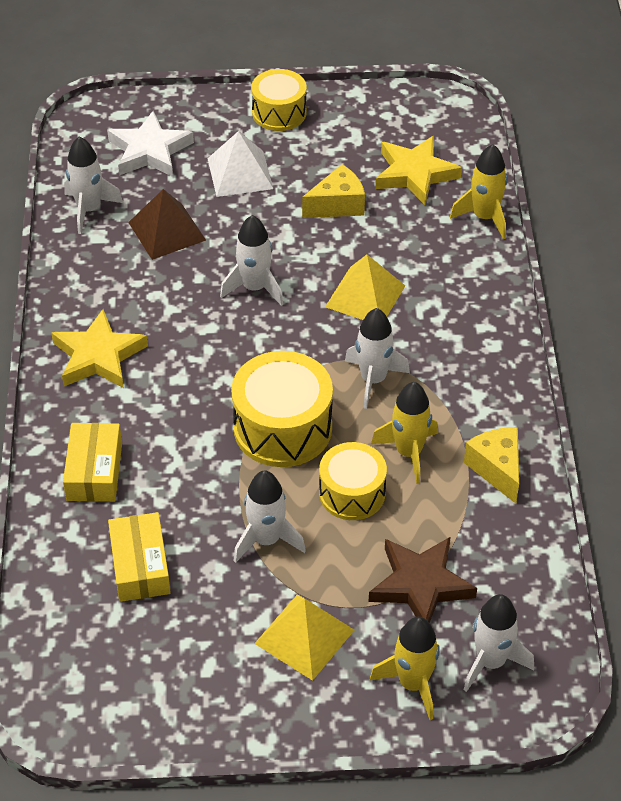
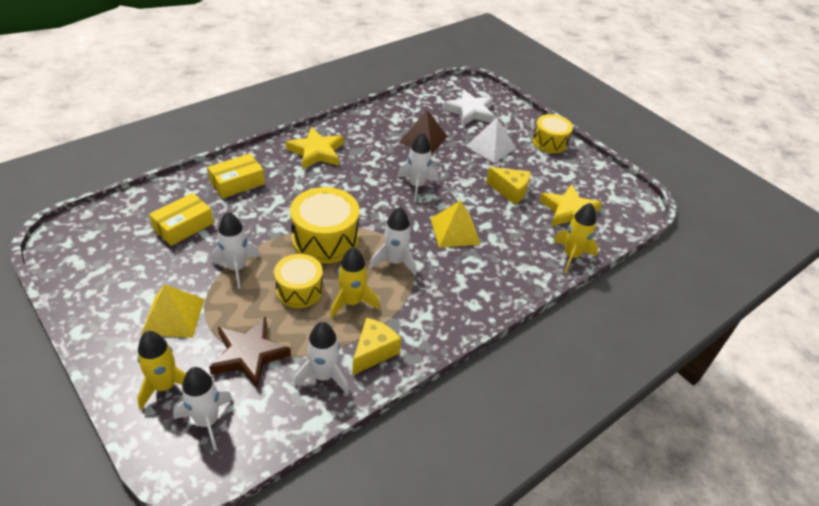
camera: 50 degrees right, 5 degrees down
white rocket [64,136,123,234] -> white rocket moved to [293,322,348,394]

